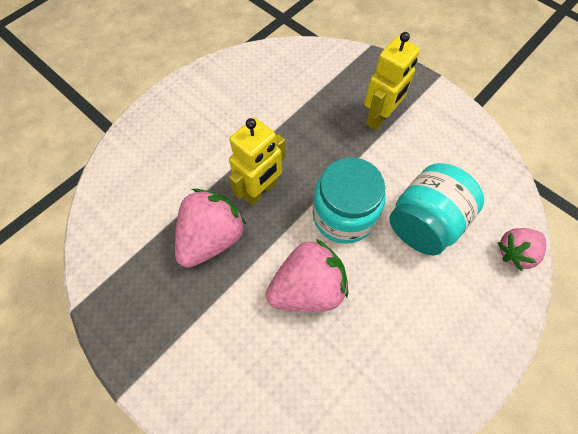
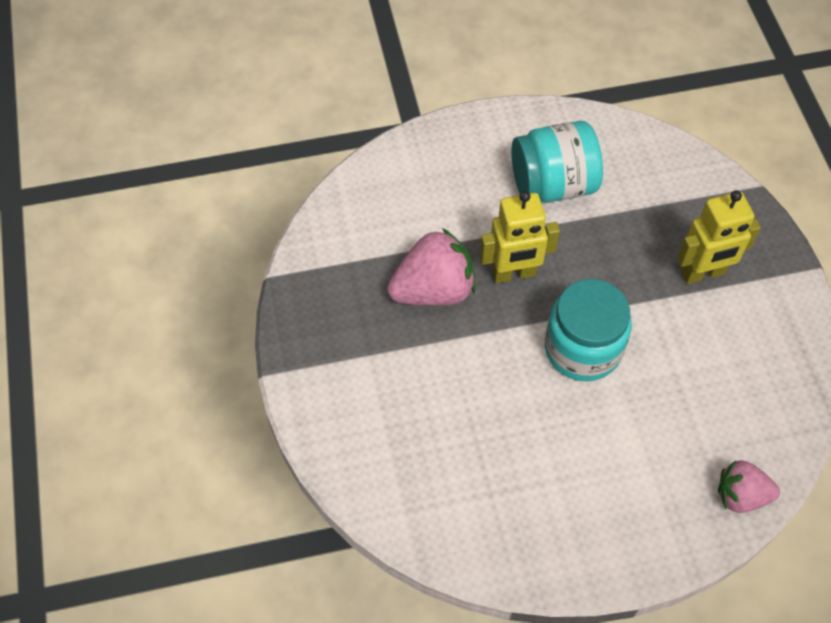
camera: 35 degrees right, 5 degrees down
pink strawberry [266,239,348,312] -> none
turquoise jar [389,163,484,256] -> turquoise jar moved to [511,121,603,202]

